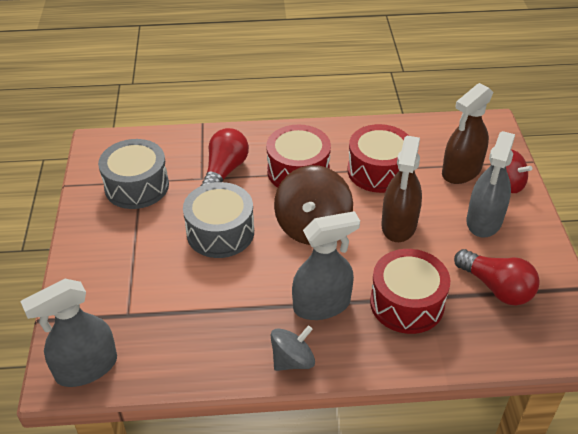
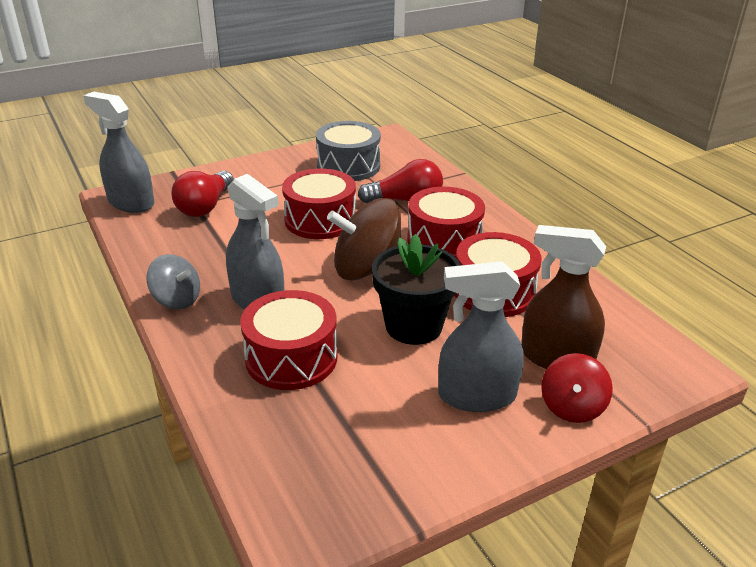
camera: 65 degrees right, 10 degrees down
grey drum [183,182,254,258] -> red drum [282,168,356,239]
brown spray bottle [381,136,422,242] -> black flower pot [372,234,461,345]
red light bulb [454,249,540,305] -> red light bulb moved to [172,171,234,217]

